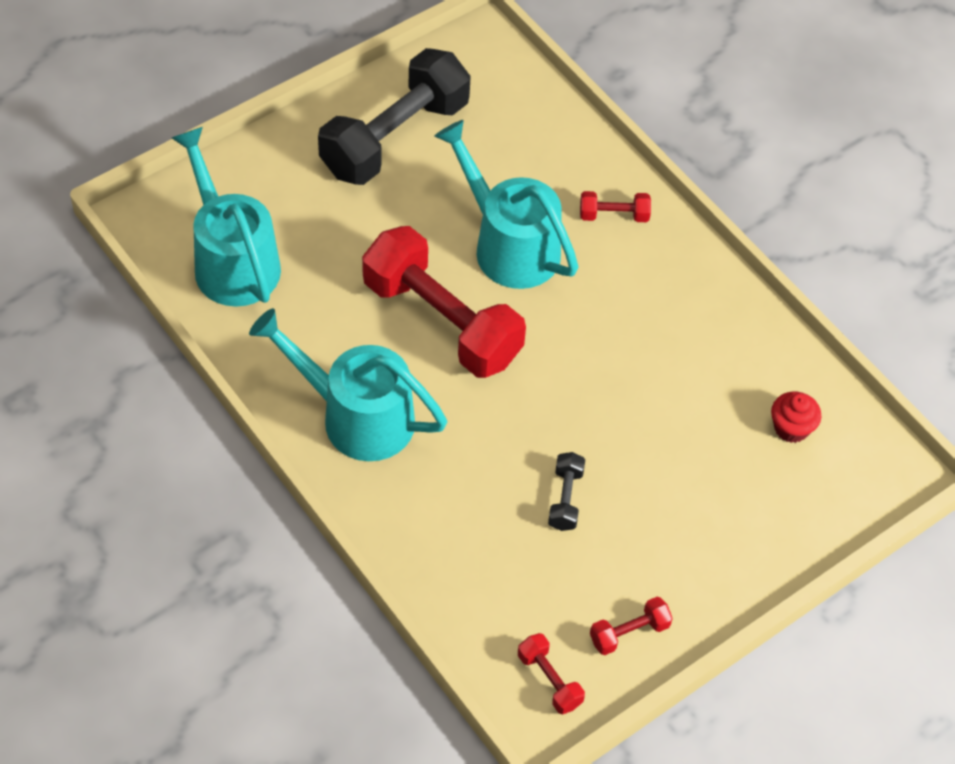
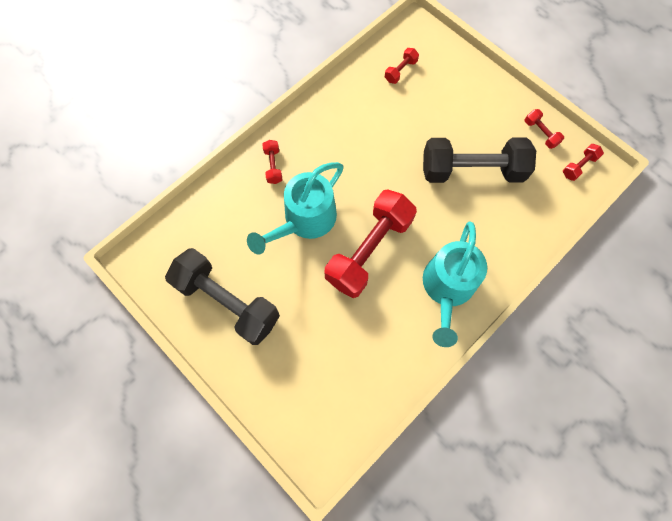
camera: 95 degrees left, 15 degrees up
turquoise watering can [172,127,281,307] -> none
black dumbbell [548,452,585,531] -> black dumbbell [423,137,536,183], size x2.40
red cupcake [771,391,821,443] -> red dumbbell [385,48,419,84]

